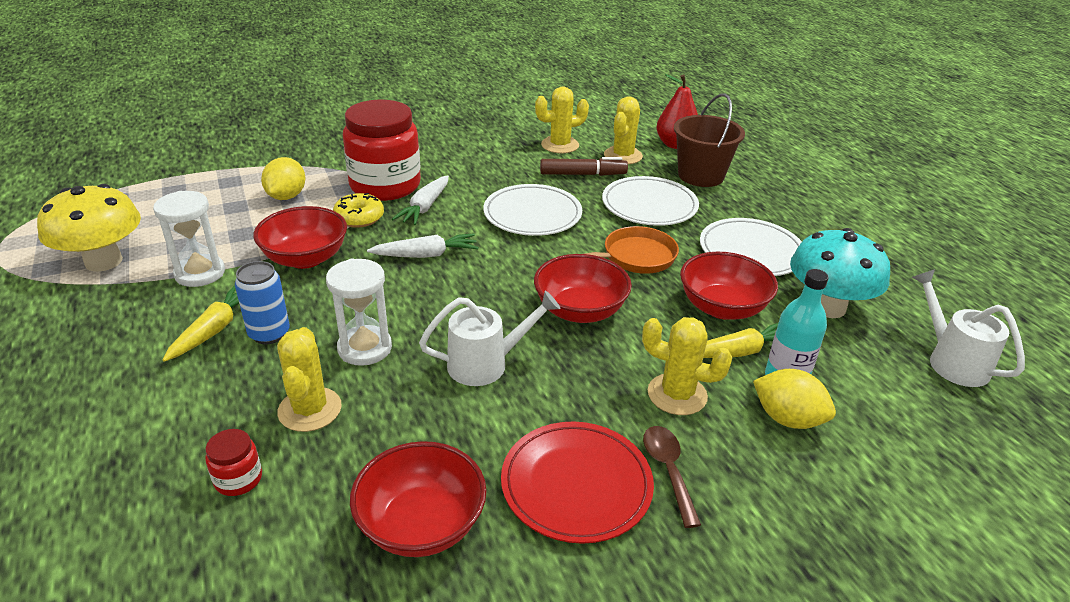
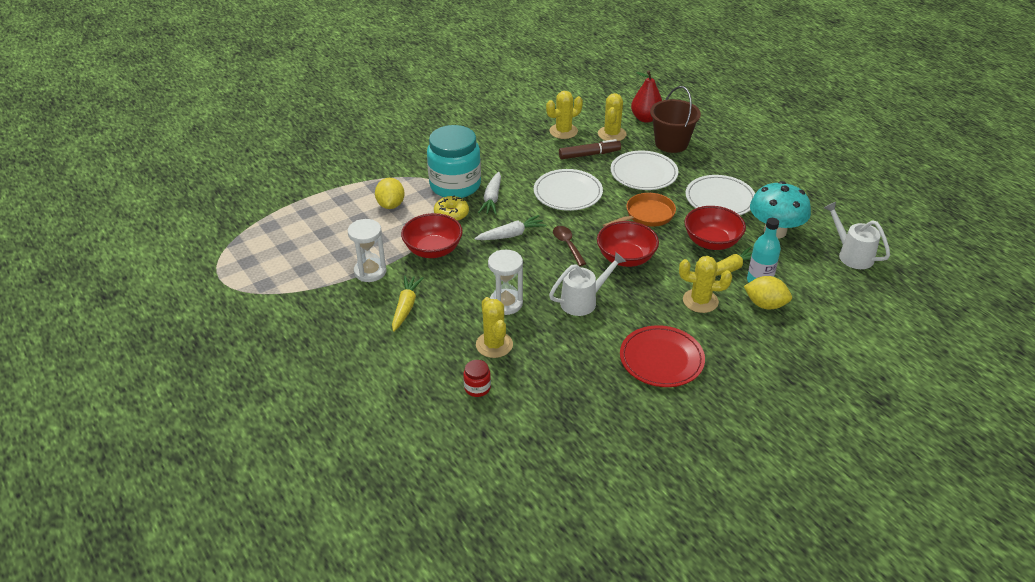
camera: 10 degrees left, 5 degrees up
yellow mushroom [37,184,141,272] -> none
blue can [235,261,290,344] -> none
red jar [343,100,421,201] -> turquoise jar [427,125,481,198]
red bowl [350,441,487,557] -> none
brown spoon [643,426,701,528] -> brown spoon moved to [553,226,586,266]

